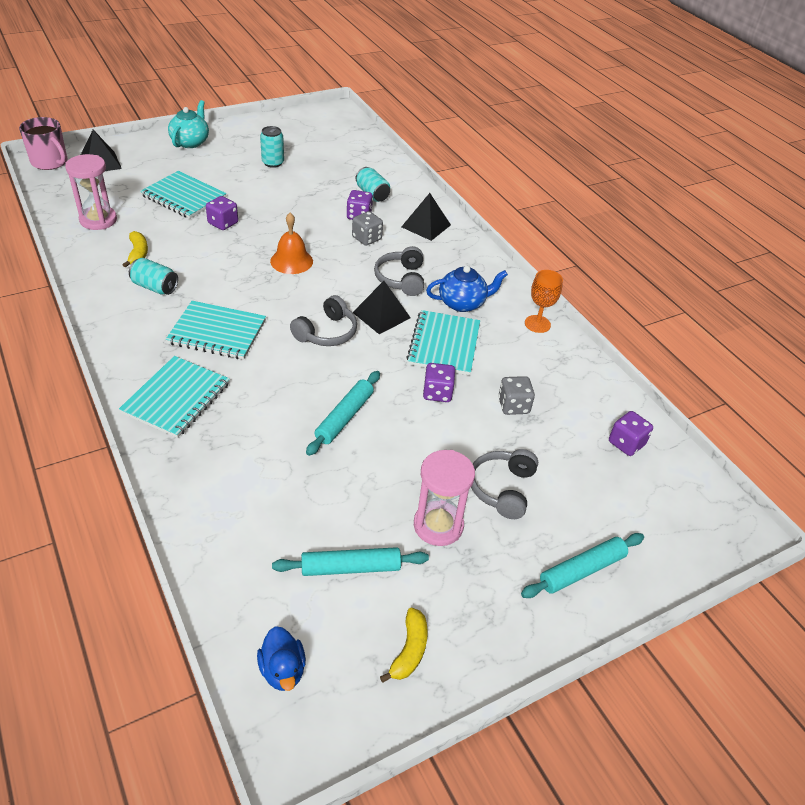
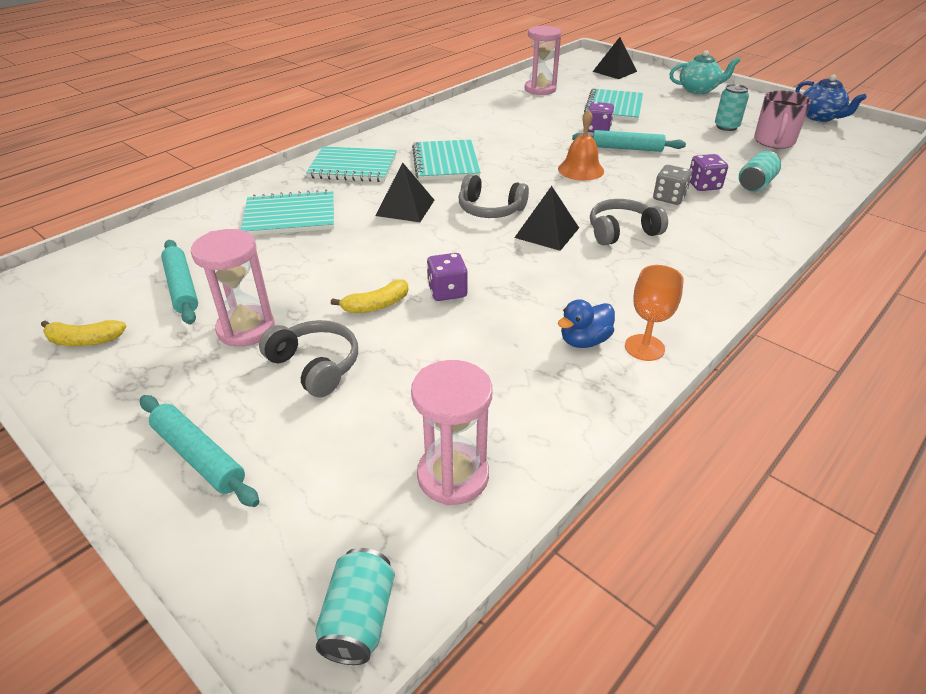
camera: 75 degrees right, 5 degrees down
pink mug [19,117,67,170] -> pink mug moved to [754,90,811,149]
yellow banana [123,231,148,267] -> yellow banana moved to [331,280,408,313]
turquoise can [129,258,178,295] -> turquoise can moved to [315,548,395,665]
blue duck [257,626,306,691] -> blue duck moved to [558,299,615,348]
turquoise rolling pin [306,371,380,456] -> turquoise rolling pin moved to [572,130,686,152]
black pyramid [401,193,451,241] -> black pyramid moved to [375,162,434,222]
turquoise notebook [406,310,480,375] -> turquoise notebook moved to [241,190,334,235]
blue teapot [426,266,508,312] -> blue teapot moved to [796,75,867,122]
grey headphones [471,449,538,519] -> grey headphones turned 45 degrees clockwise [259,320,358,397]
grey dice [498,376,535,415] -> none
purple dice [609,411,653,456] -> pink hourglass [411,360,492,505]

